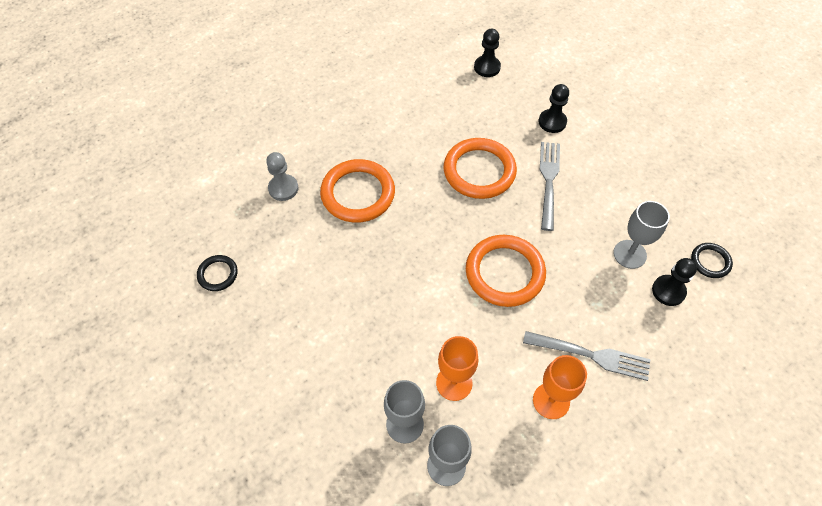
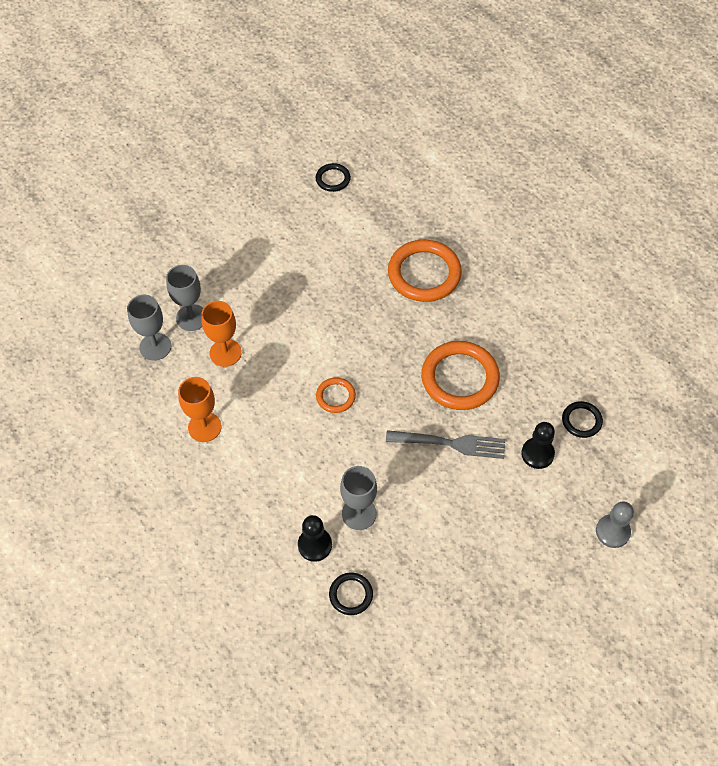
camera: 90 degrees right, 0 degrees up
grey pawn [266,152,298,201] -> grey pawn moved to [596,501,634,548]
orange ring [466,235,546,307] -> orange ring [316,377,356,413], size x0.50
black pawn [474,29,501,77] -> none
grey fork [523,331,650,381] -> none
none -> black ring [562,401,603,438]

